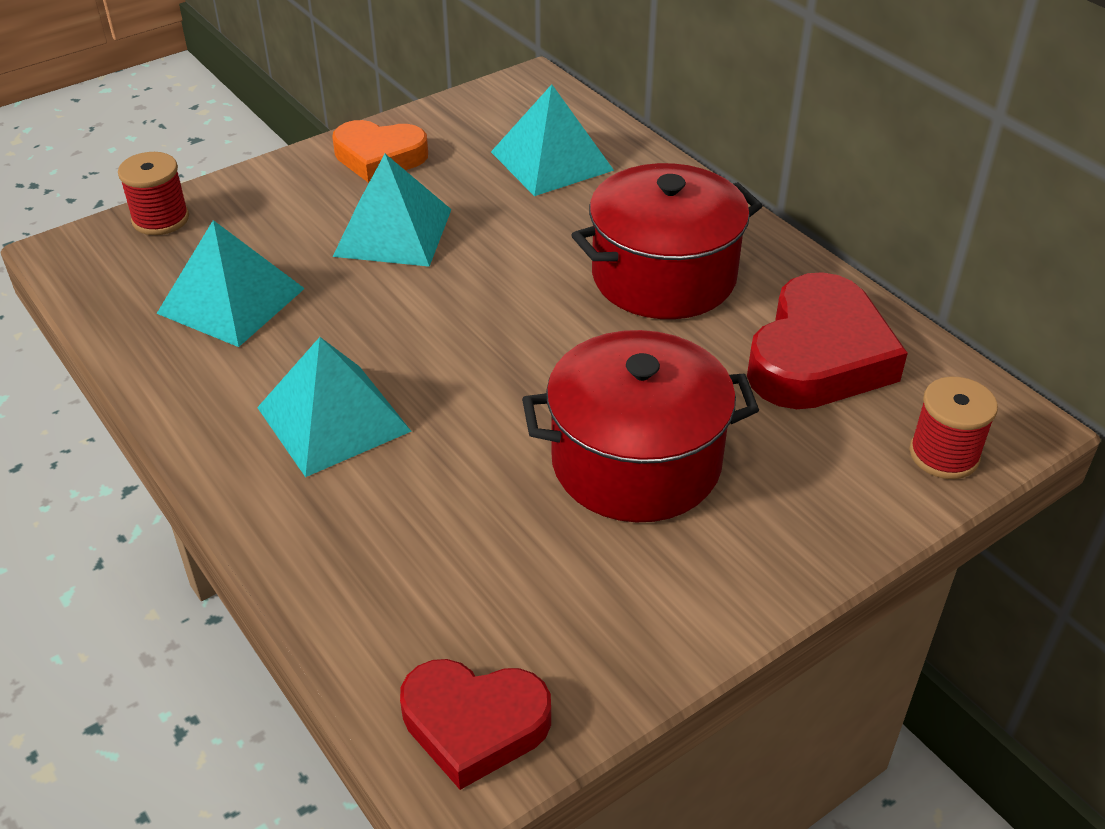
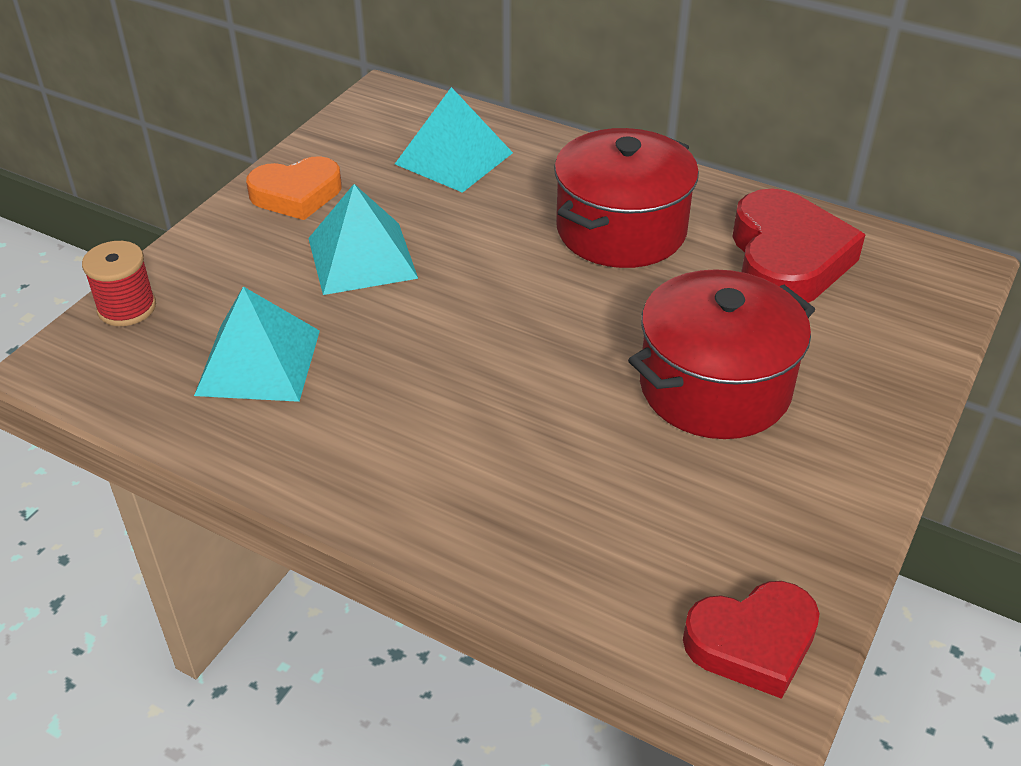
camera: 25 degrees left, 0 degrees up
turquoise pyramid [257,337,412,477] -> none
red spool [909,377,998,479] -> none

